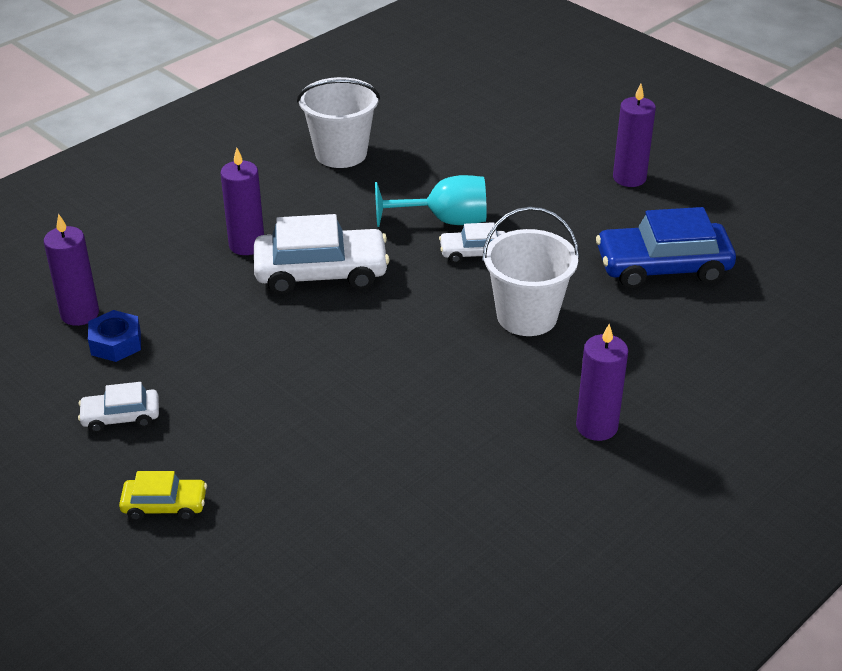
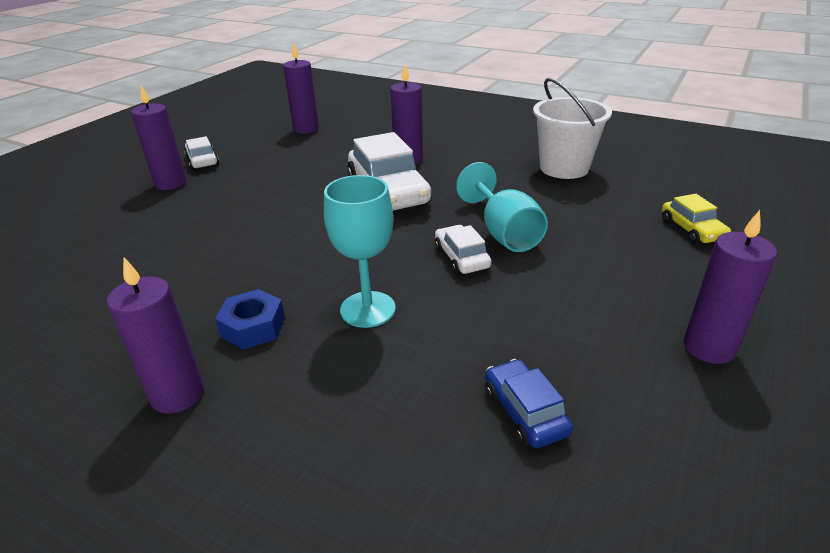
camera: 75 degrees right, 5 degrees down
blue nut [88,310,141,362] -> blue nut moved to [215,289,285,350]
yellow car [119,471,207,521] -> yellow car moved to [662,194,731,244]
white bucket [482,207,580,336] -> turquoise goblet [324,175,396,328]
blue car [596,207,736,288] -> blue car [485,359,573,448], size x0.52
none -> purple candle [131,85,187,190]

